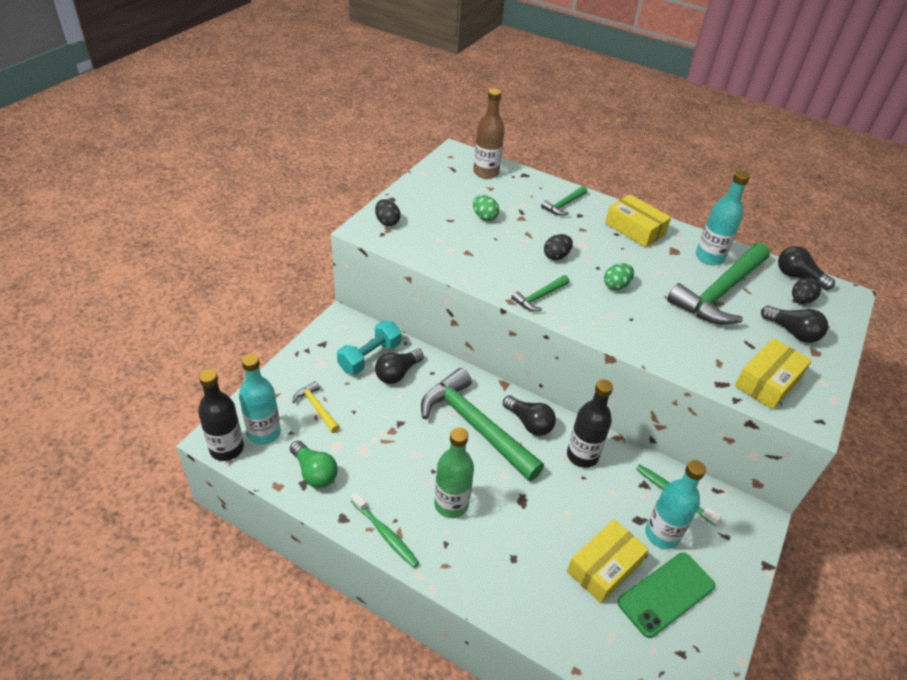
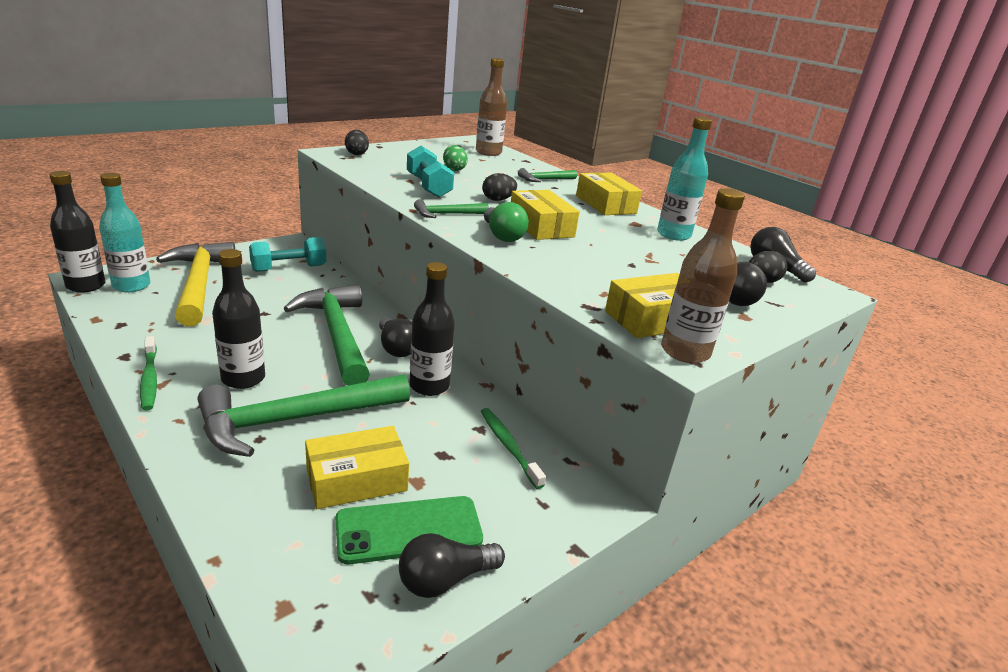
camera: 20 degrees right, 15 degrees down
green light bulb [290,441,338,488] -> green light bulb moved to [484,202,529,242]
yellow hammer [292,381,340,433] -> yellow hammer [156,242,235,326], size x2.19
black light bulb [375,349,424,384] -> black light bulb moved to [399,533,505,598]
green bottle [434,427,474,518] -> black bottle [212,249,265,389]
green egg [604,263,634,290] -> yellow box [511,190,580,240]
turquoise bottle [646,460,706,549] -> none
green hammer [667,243,770,325] -> green hammer moved to [198,374,410,457]
none -> turquoise dumbbell [407,146,454,198]
none -> brown bottle [661,188,745,363]

